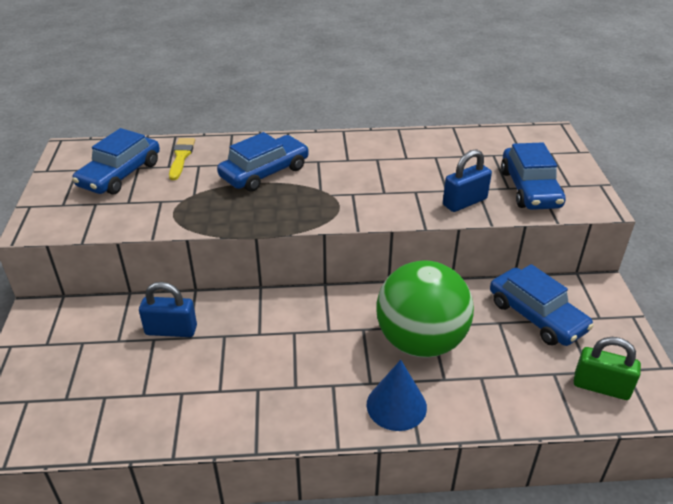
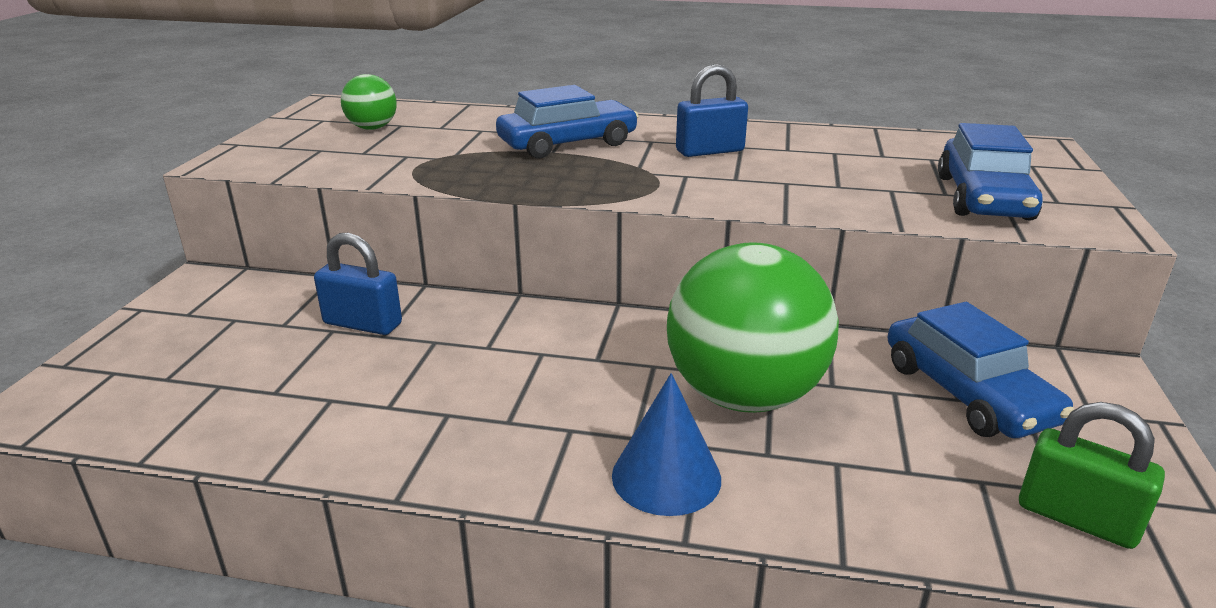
camera: 15 degrees right, 10 degrees down
blue car [72,128,160,195] -> green ball [341,74,397,130]
yellow brush [169,138,195,180] -> none
blue padlock [443,149,492,212] -> blue padlock moved to [676,64,748,157]

